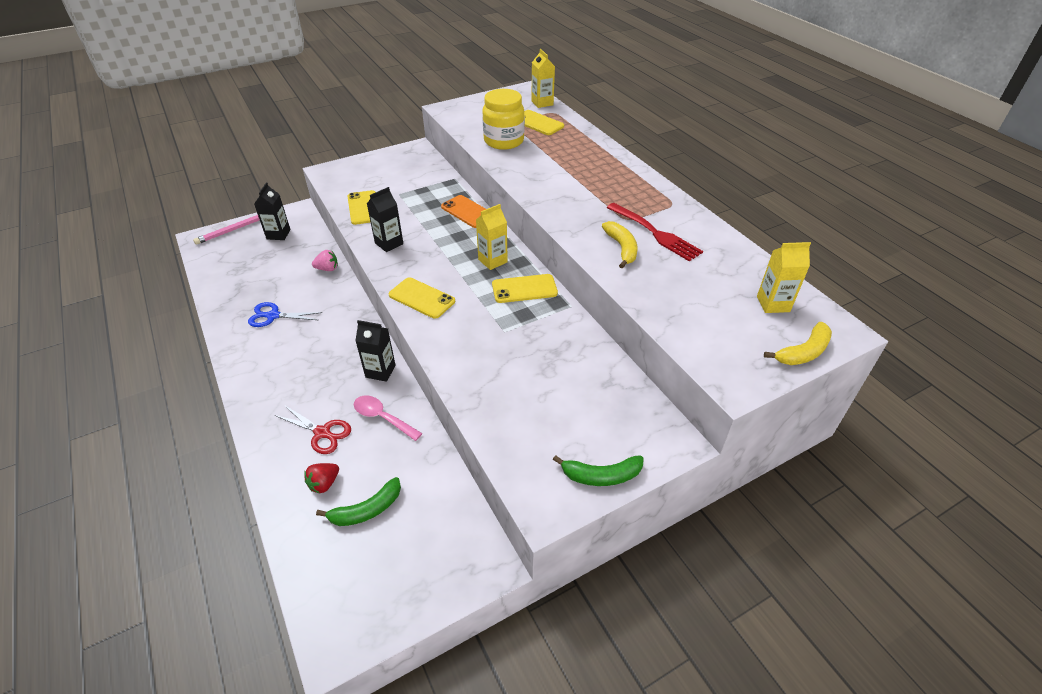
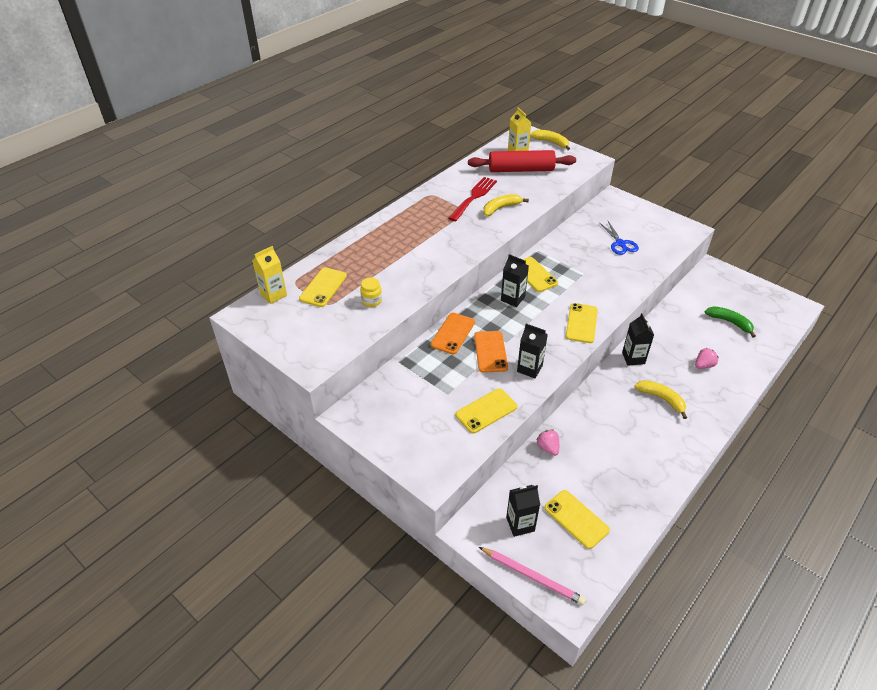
camera: 110 degrees left, 0 degrees up
blue scissors [248,302,322,327] -> blue scissors moved to [600,221,639,255]
red scissors [274,405,351,454] -> pink strawberry [695,348,719,369]
red strawberry [304,463,339,493] -> none
pink spoon [354,395,422,441] -> none
yellow carton [476,204,508,270] -> black carton [501,254,529,307]
yellow jar [482,89,525,150] -> yellow jar [360,277,382,307], size x0.49
green banana [553,455,643,486] -> none
none -> red rolling pin [468,150,576,172]
none -> orange phone [474,331,508,373]
none -> yellow phone [544,490,610,549]
none -> yellow banana [634,380,687,419]

